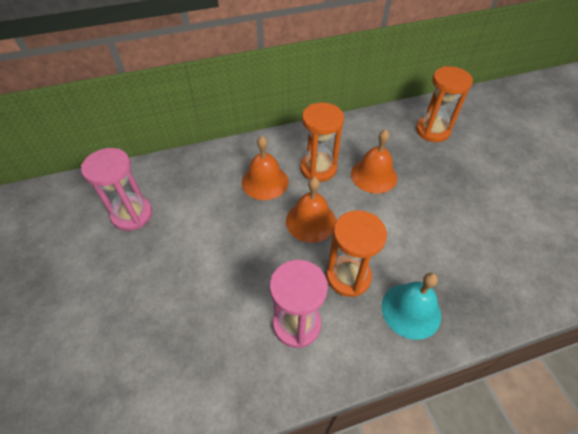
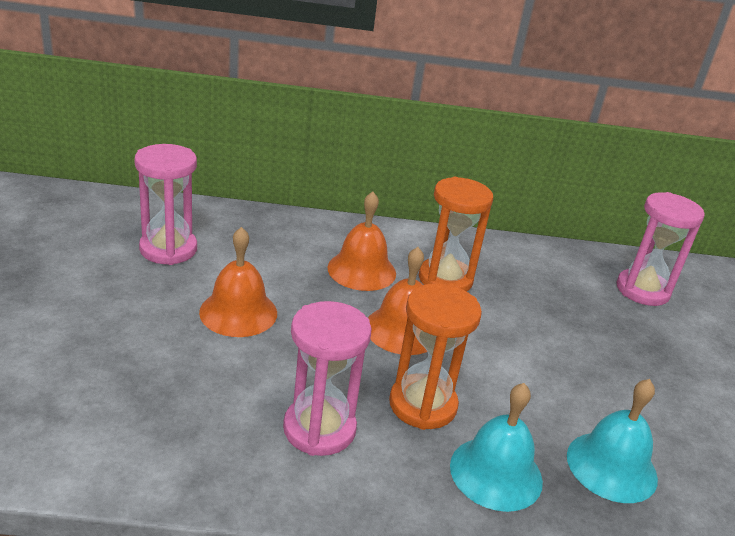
camera: 15 degrees right, 20 degrees down
orange bell [351,130,397,194] -> orange bell moved to [199,227,277,337]
orange hourglass [416,66,473,142] -> pink hourglass [617,192,705,306]
none -> turquoise bell [567,379,658,503]

